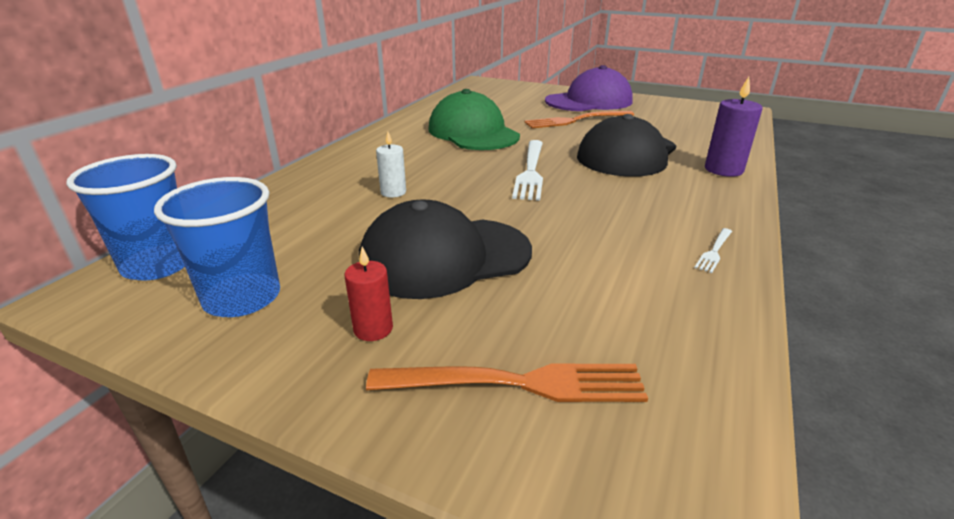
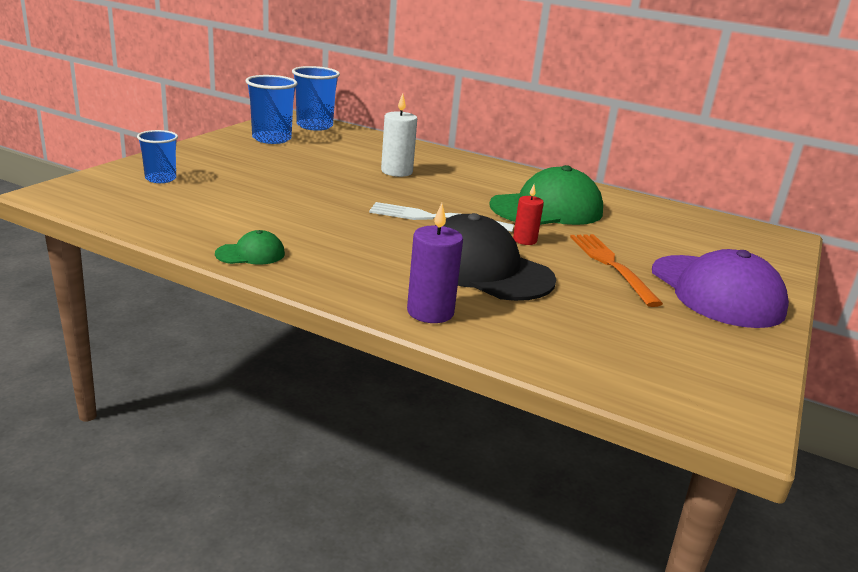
camera: 90 degrees right, 5 degrees down
red candle [344,247,393,341] -> red candle moved to [513,185,544,245]
black cap [359,199,532,299] -> none
orange fork [366,363,648,402] -> blue cup [137,130,178,183]
white candle [376,132,406,198] -> white candle [381,93,417,177], size x1.57
white fork [694,228,732,273] -> green cap [215,230,285,264]

